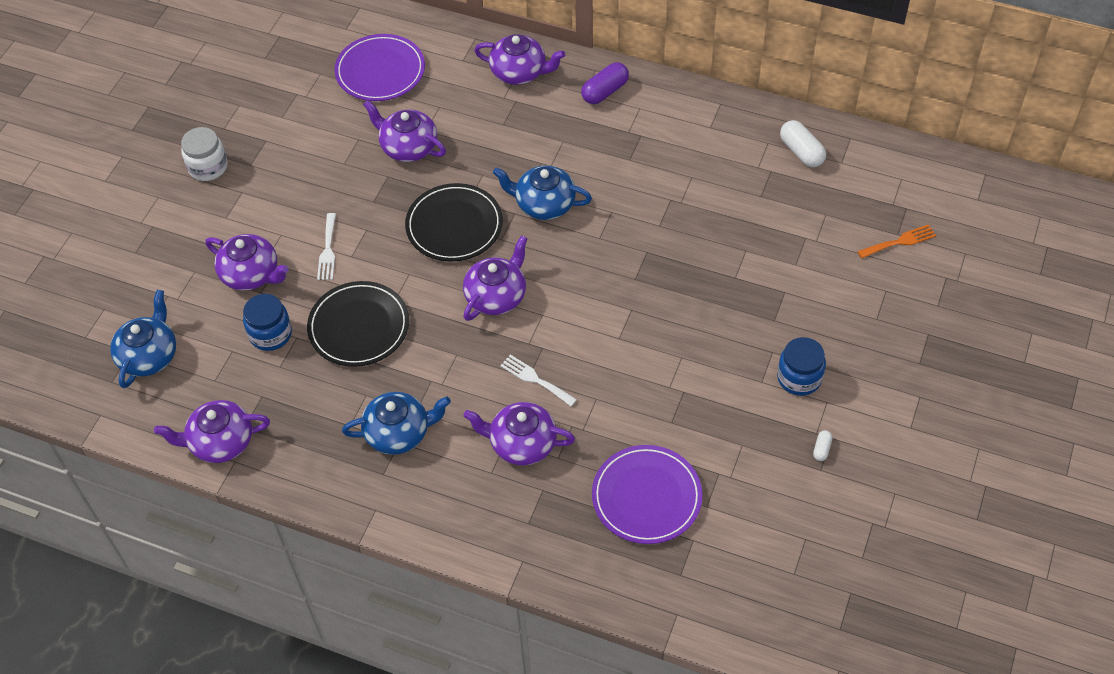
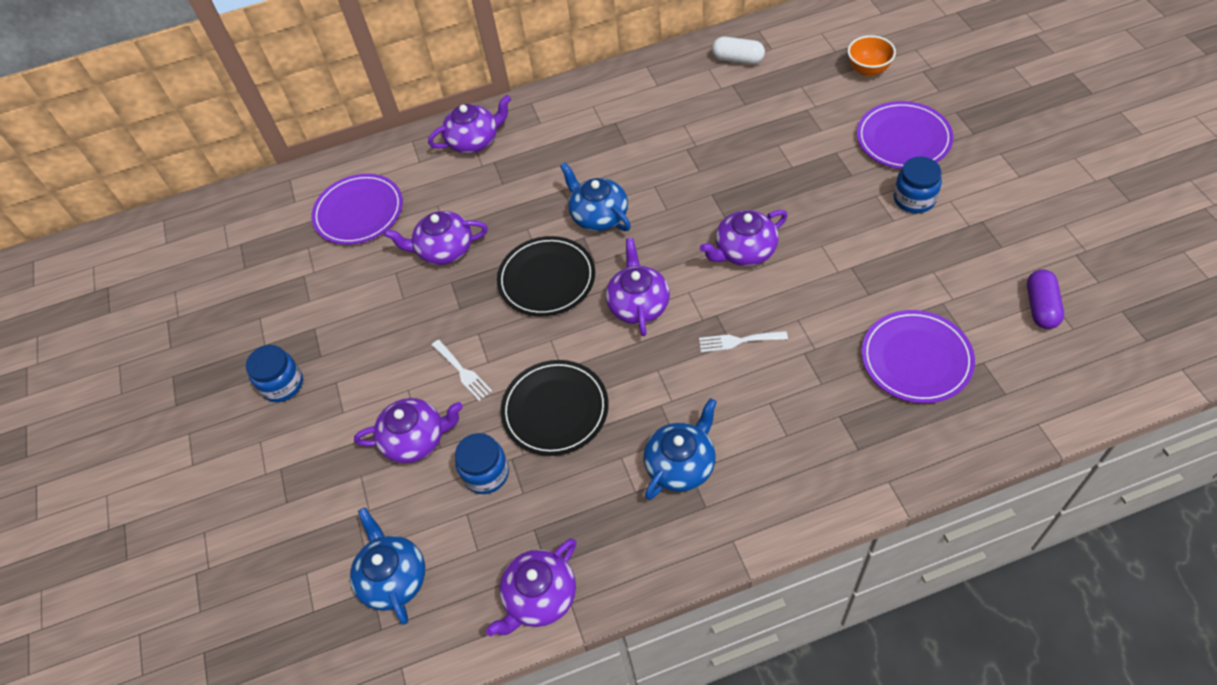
camera: 35 degrees left, 0 degrees up
white jar [181,127,228,181] -> blue jar [246,345,303,402]
purple teapot [463,402,575,466] -> purple teapot moved to [700,210,788,266]
blue teapot [493,166,592,220] -> blue teapot turned 75 degrees clockwise [560,163,631,231]
purple capsule [581,62,629,104] -> purple capsule moved to [1027,269,1064,329]
white capsule [813,430,832,461] -> none
orange fork [857,224,936,258] -> orange bowl [848,35,896,76]
none -> purple plate [857,101,953,169]

